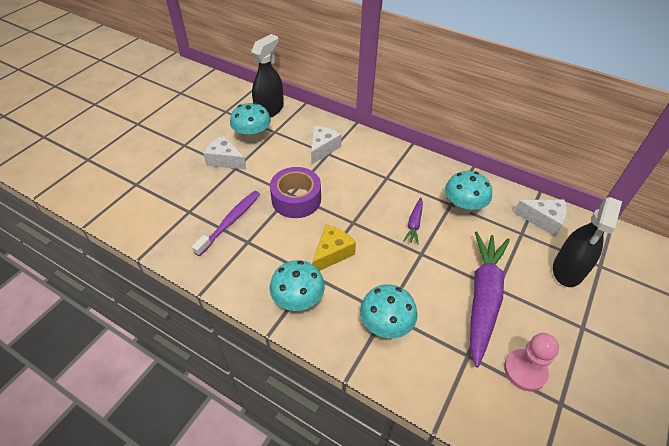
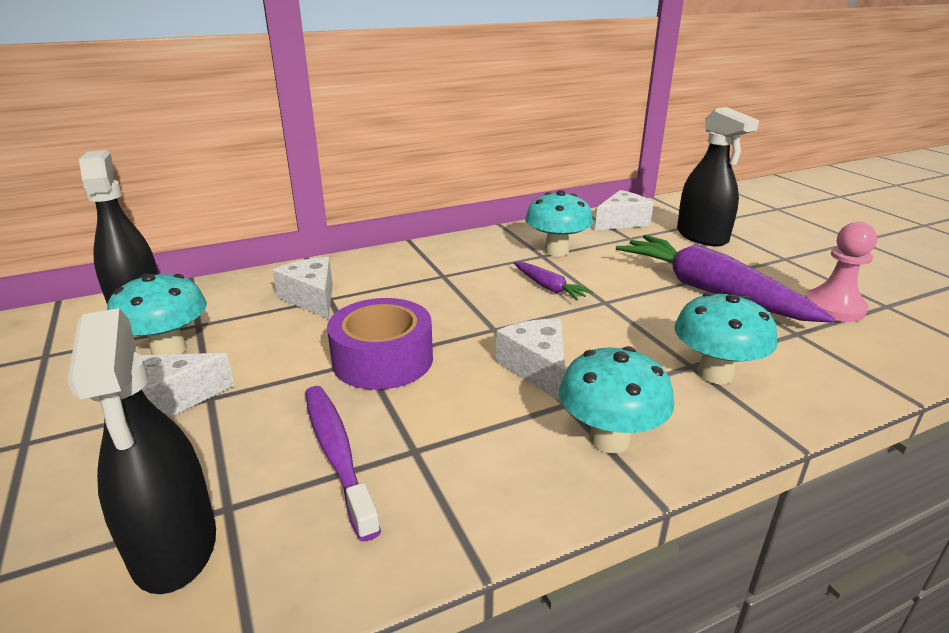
camera: 55 degrees left, 20 degrees down
yellow cheese [312,225,356,271] -> white cheese [496,319,565,402]
none -> black spray bottle [67,308,216,594]

